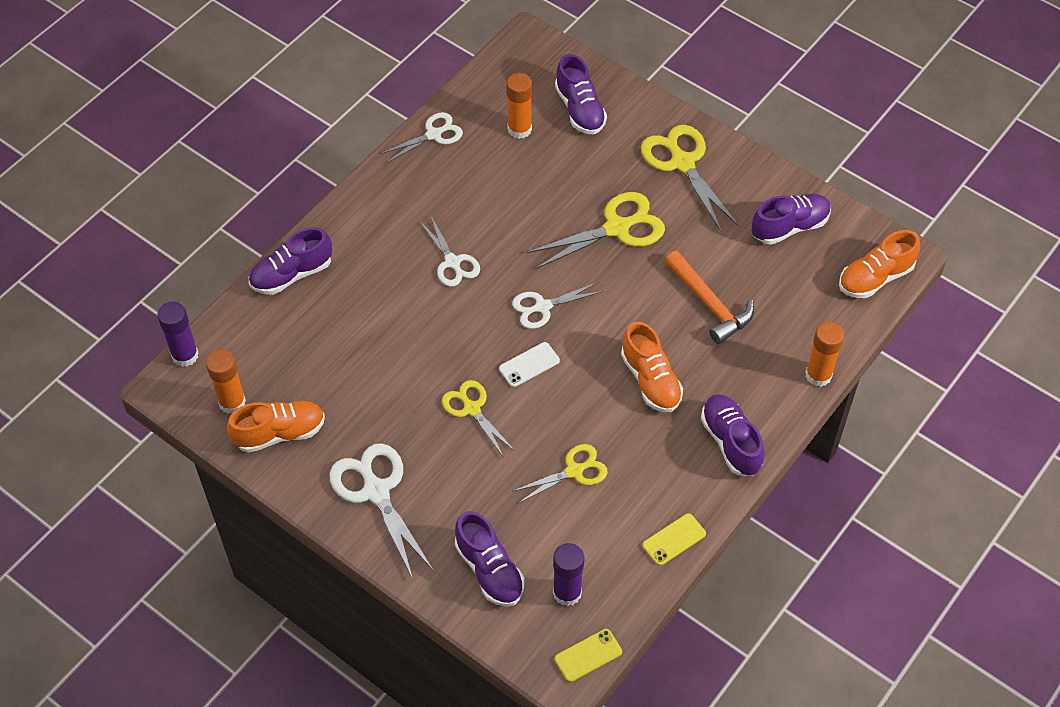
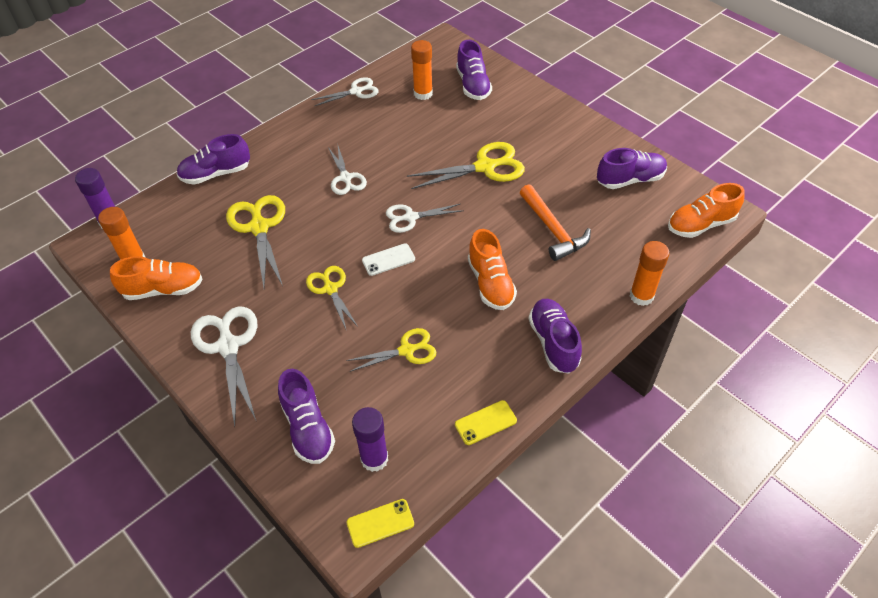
camera: 10 degrees right, 5 degrees down
yellow scissors [641,125,739,231] -> yellow scissors moved to [226,195,285,287]

